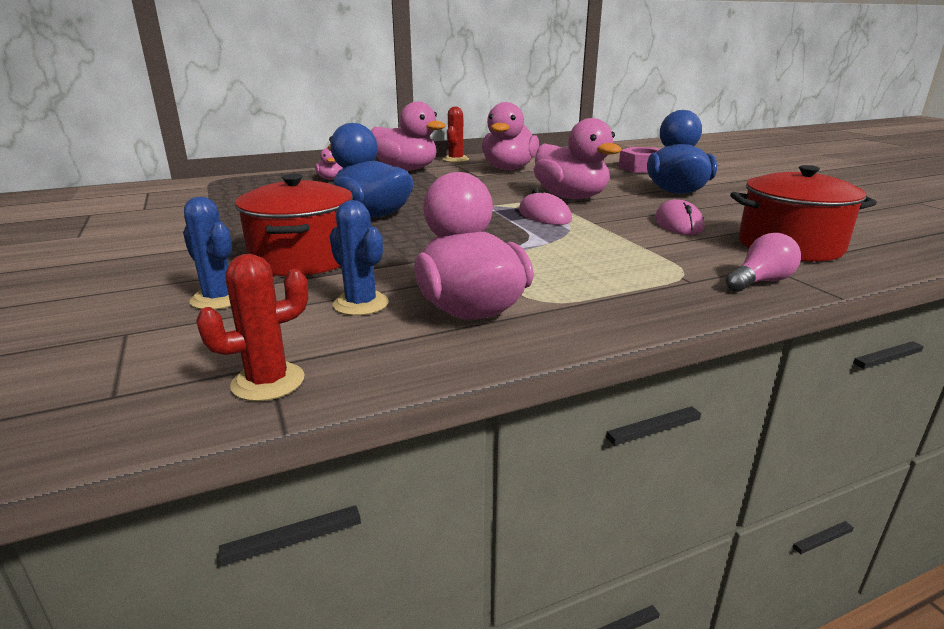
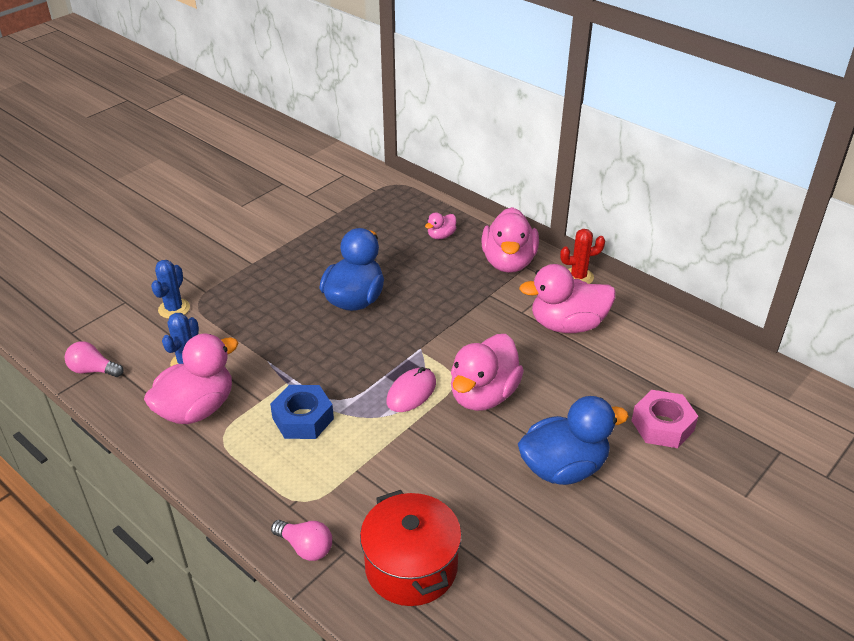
camera: 65 degrees right, 15 degrees up
red cactus [196,254,308,401] -> pink light bulb [65,341,124,377]
red pot [235,174,353,276] -> none
pink mouse [655,199,704,235] -> none
none -> blue nut [270,385,334,439]

